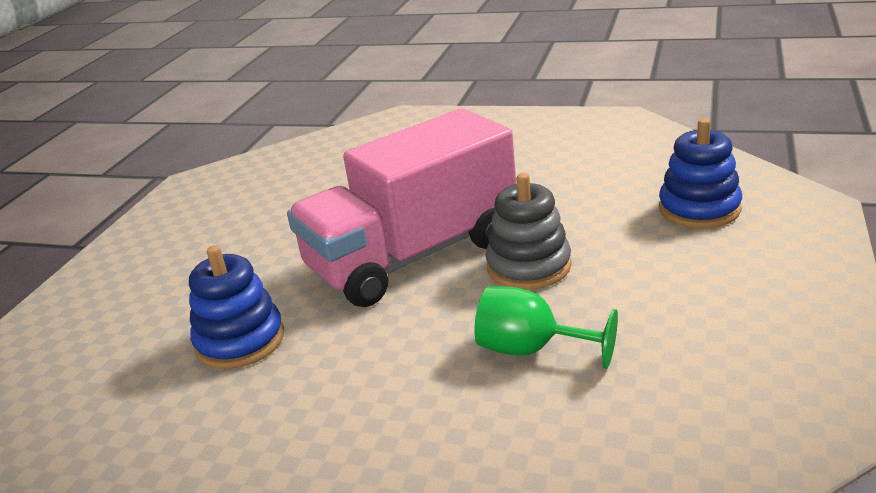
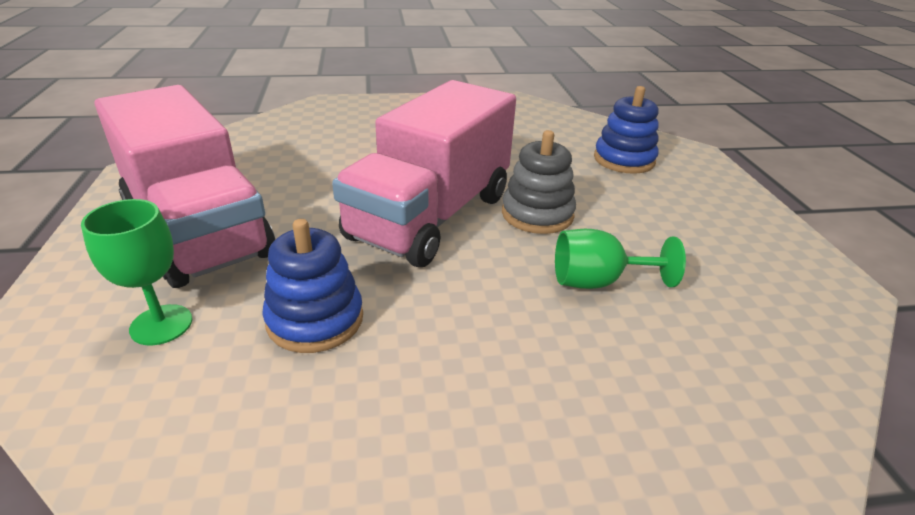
camera: 30 degrees left, 5 degrees up
none -> green goblet [81,199,192,345]
none -> pink truck [95,85,275,288]

